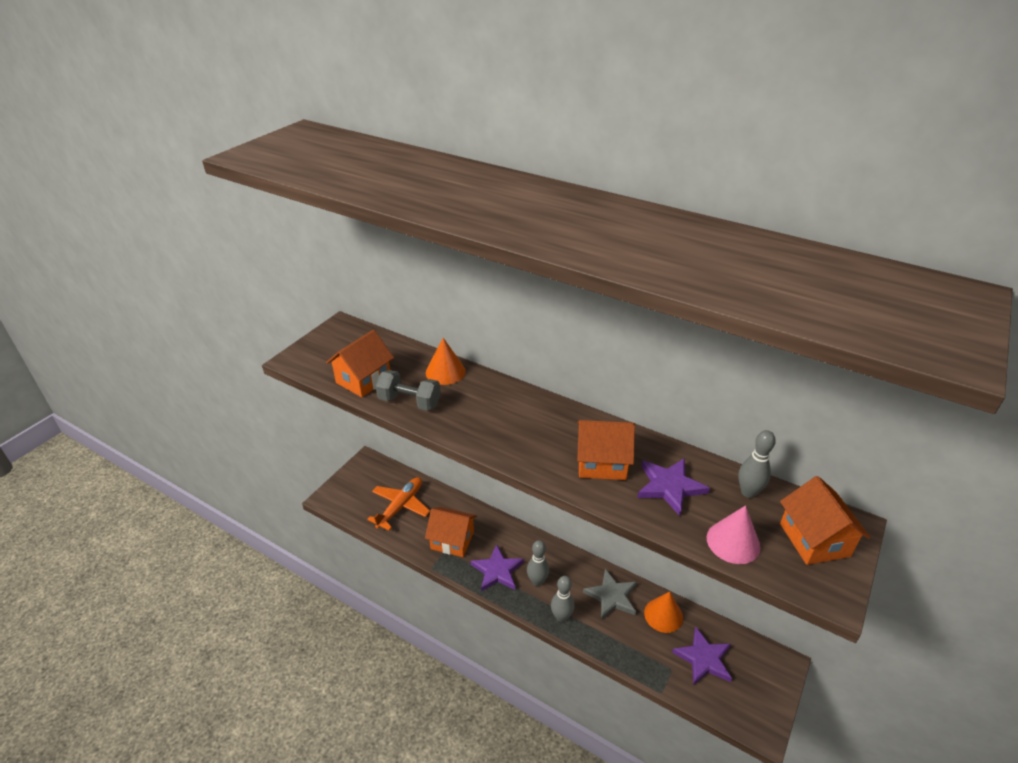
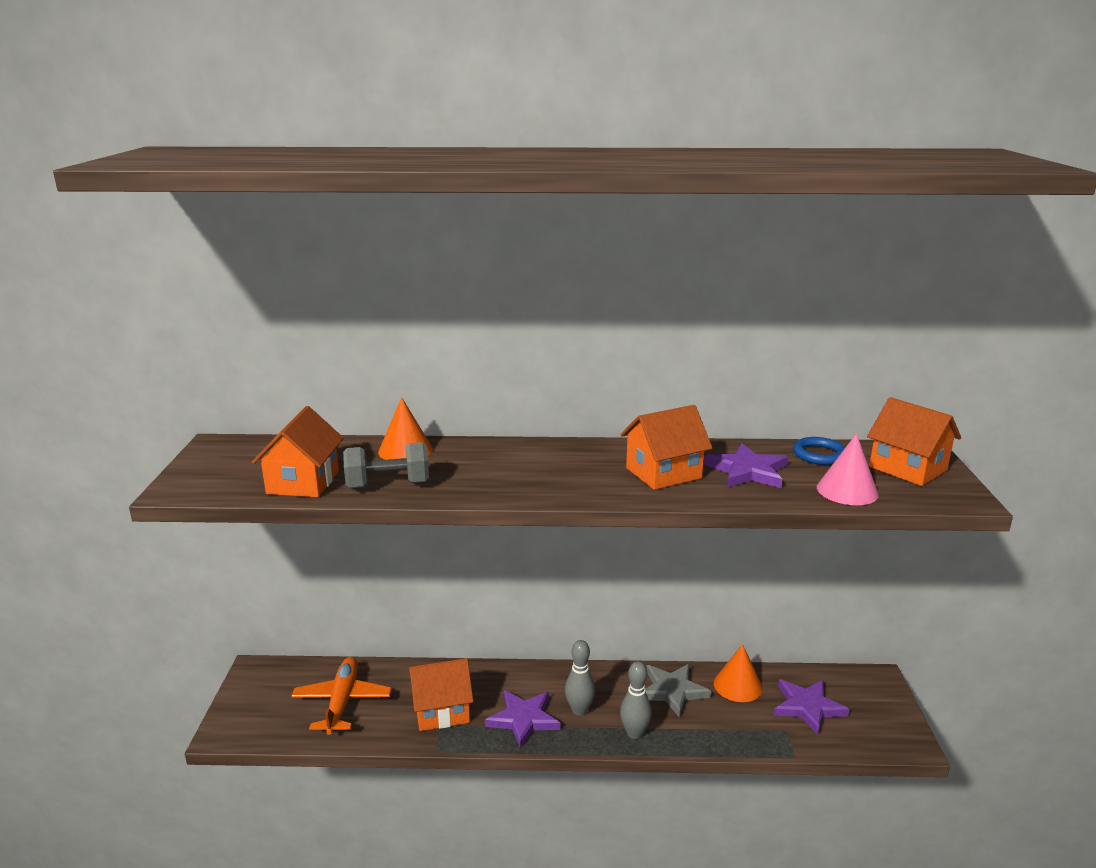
camera: 30 degrees left, 15 degrees down
grey bowling pin [738,430,776,498] -> blue ring [793,437,845,465]

